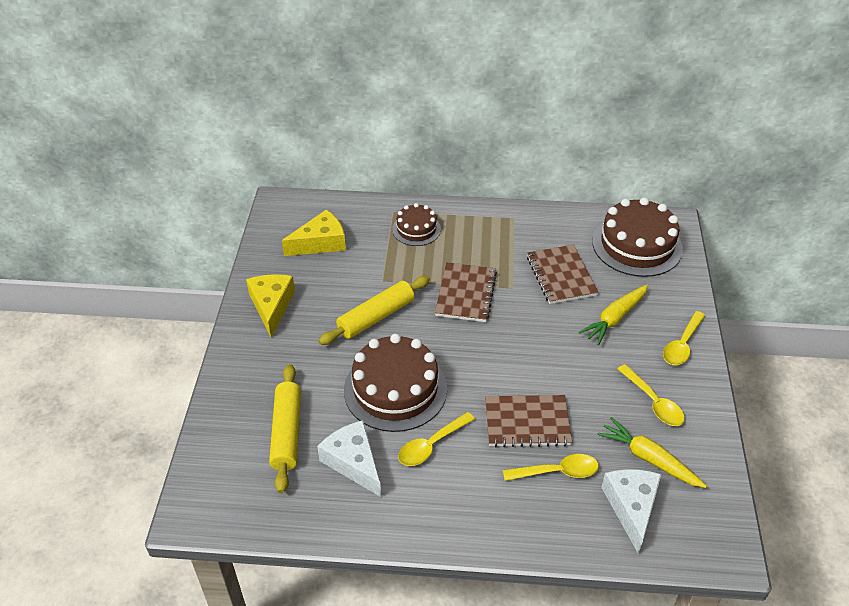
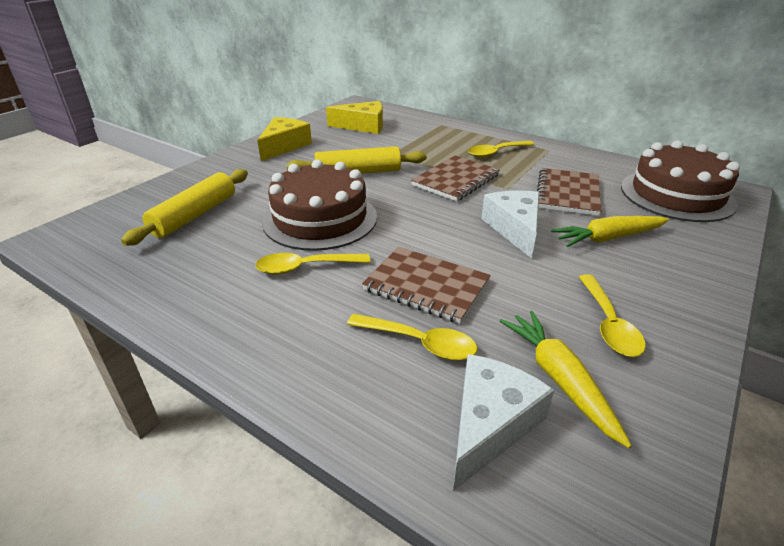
camera: 30 degrees right, 10 degrees down
white cheese [317,420,381,497] -> white cheese moved to [481,191,540,259]
brown cake [392,203,441,246] -> none
yellow spoon [663,311,705,365] -> yellow spoon moved to [468,141,535,158]

